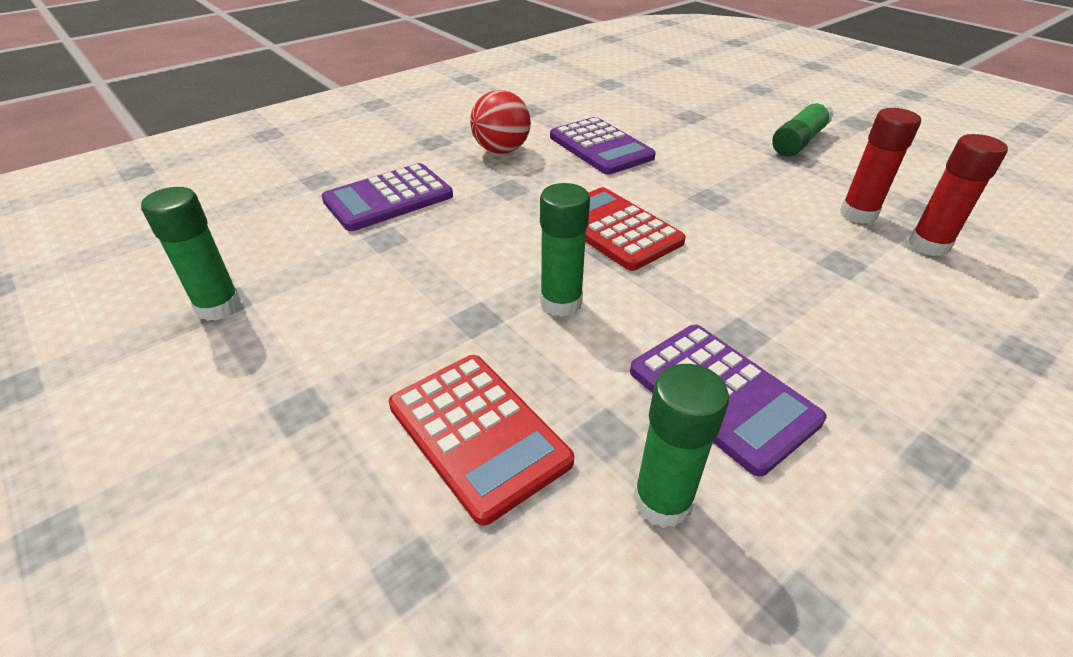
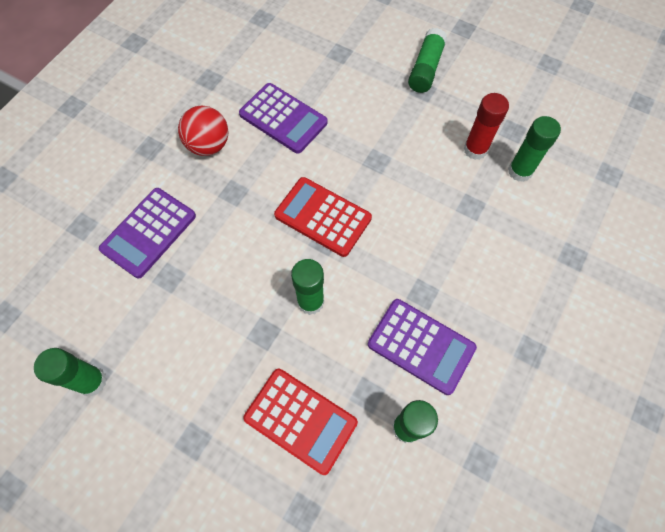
camera: 20 degrees left, 25 degrees up
red glue stick [909,134,1008,256] -> green glue stick [508,116,561,182]

